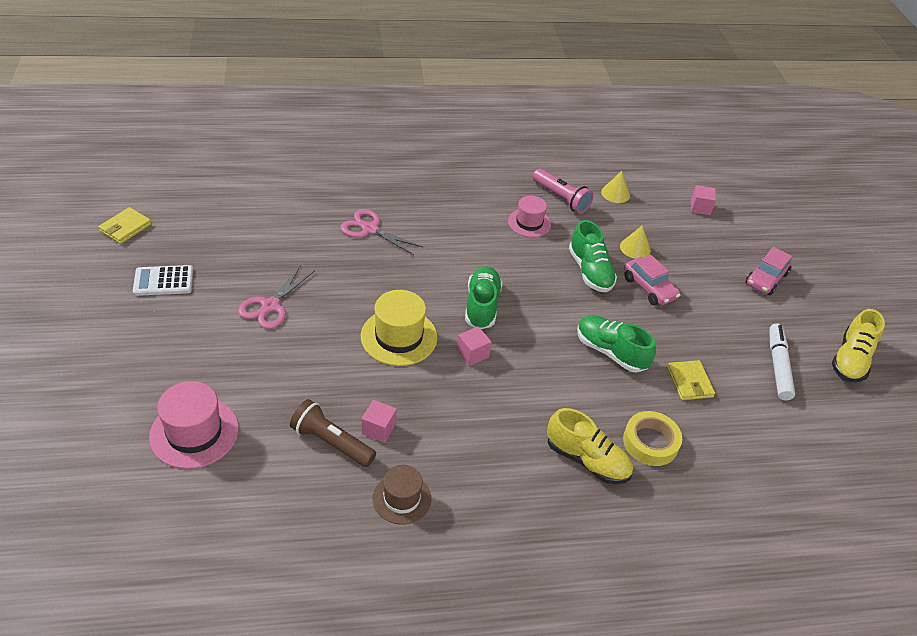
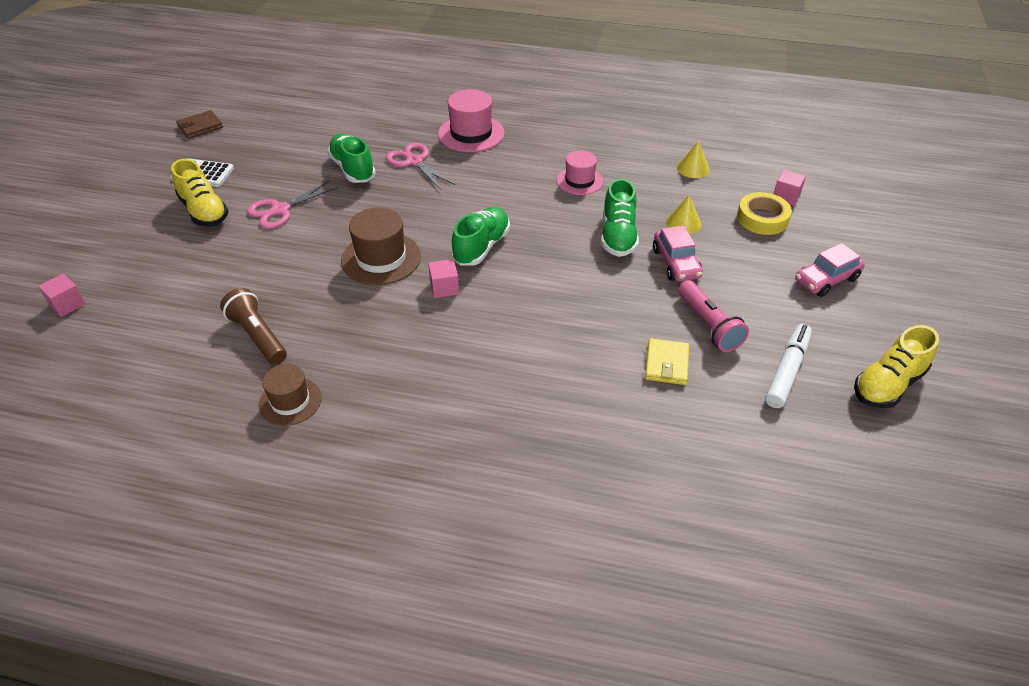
camera: 25 degrees right, 0 degrees up
yellow wallet [98,207,151,244] -> brown wallet [176,110,223,139]
pink hat [149,381,239,469] -> pink hat moved to [438,89,505,152]
yellow hat [361,290,437,366] -> brown hat [341,207,421,285]
pink cube [362,400,397,443] -> pink cube moved to [38,274,86,317]
pink flashlight [533,169,594,214] -> pink flashlight moved to [678,280,749,352]
yellow shoe [547,408,633,484] -> yellow shoe moved to [171,159,229,227]
green shoe [577,315,656,373] -> green shoe moved to [327,134,376,183]
yellow tape [623,411,682,466] -> yellow tape moved to [737,192,792,235]

